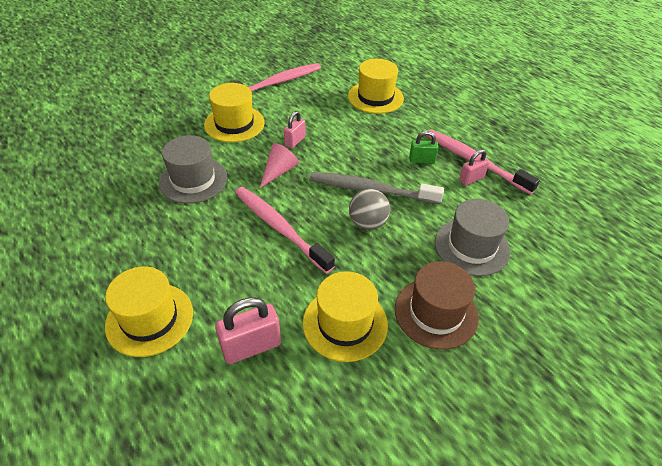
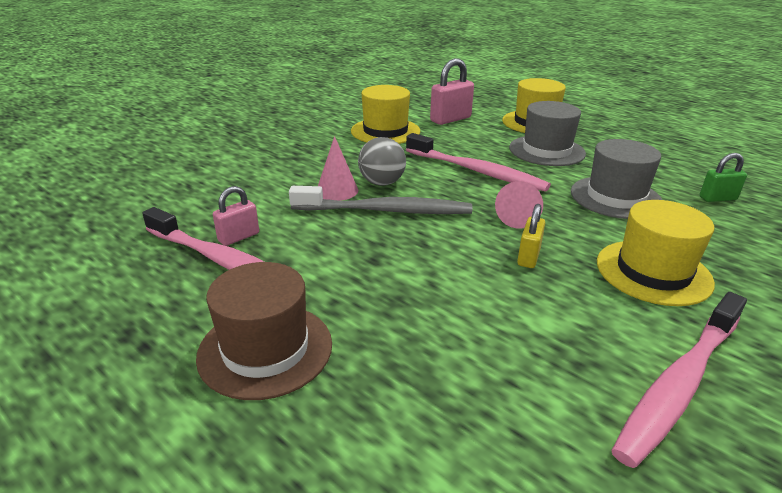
camera: 170 degrees right, 15 degrees down
pink padlock [284,111,306,148] -> yellow padlock [517,204,545,268]
yellow hat [348,59,404,114] -> none
brown hat [395,261,479,350] -> brown hat moved to [196,262,332,400]
green padlock [409,131,439,164] -> green padlock moved to [699,153,747,202]
grey hat [435,199,510,276] -> grey hat moved to [509,101,586,166]
none -> pink cone [318,136,358,201]

